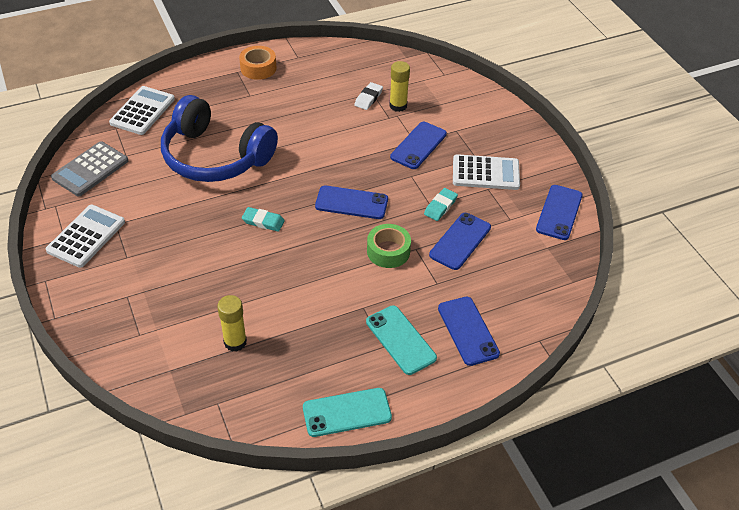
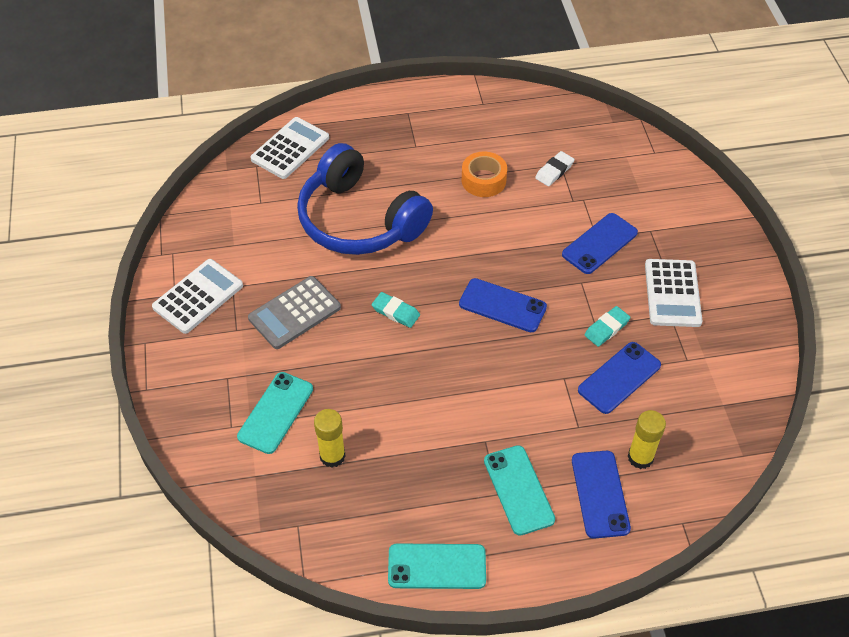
camera: 15 degrees right, 5 degrees up
grey calculator [51,141,128,196] -> grey calculator moved to [248,276,341,349]
orange tape [239,46,276,80] -> orange tape moved to [462,152,507,197]
green tape [367,224,411,268] -> none
yellow glue stick [389,61,410,112] -> yellow glue stick moved to [628,410,666,469]
white calculator [453,154,520,190] -> white calculator turned 75 degrees clockwise [645,259,703,327]
blue phone [536,185,583,240] -> none
none -> turquoise phone [237,372,313,454]

